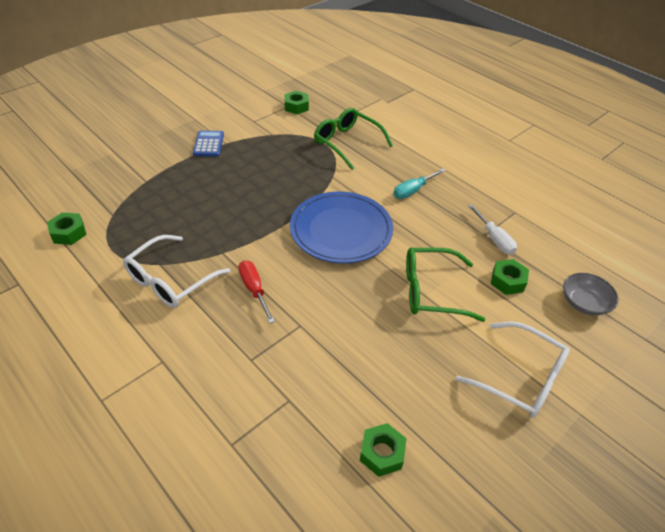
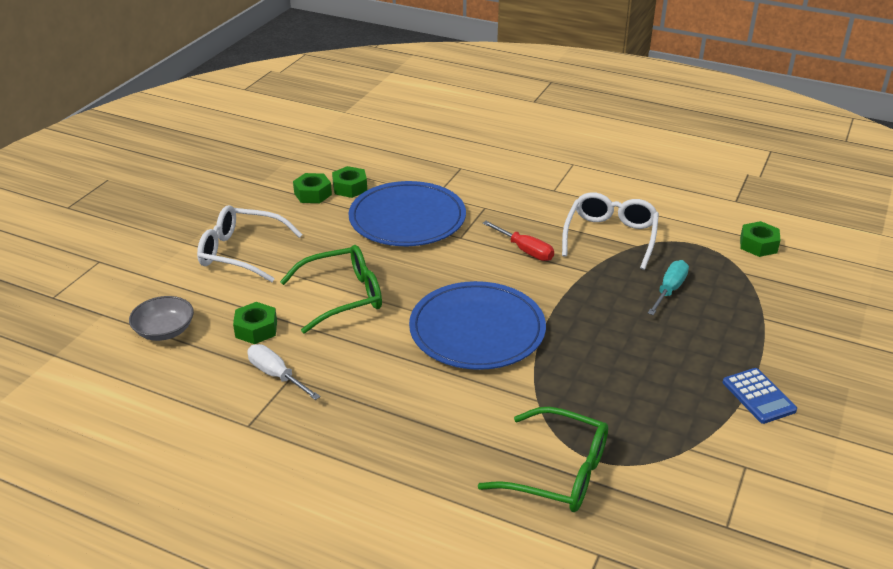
camera: 160 degrees right, 10 degrees down
green nut [284,91,309,114] -> green nut moved to [293,173,332,203]
turquoise screwdriver [393,168,446,199] -> turquoise screwdriver moved to [648,260,689,315]
none -> blue plate [348,181,466,246]

